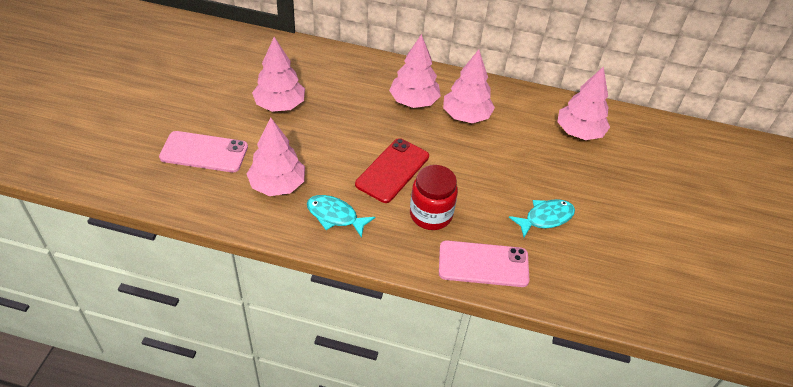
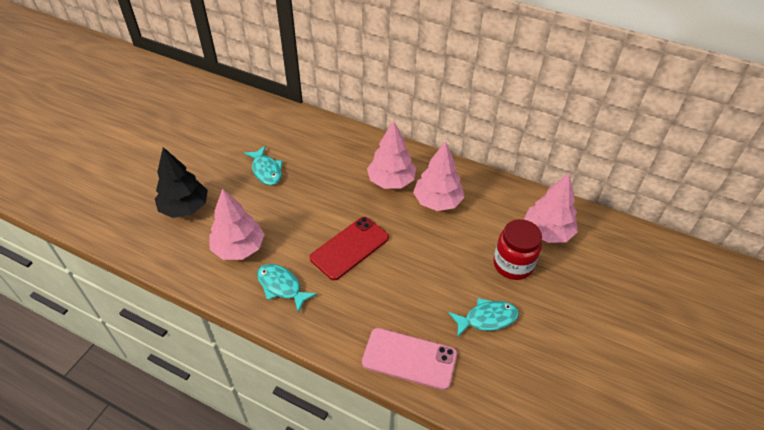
camera: 15 degrees right, 0 degrees up
pink phone [159,131,248,172] -> black tree [155,147,208,218]
pink tree [252,37,305,112] -> turquoise fish [244,146,282,185]
red jar [410,165,458,230] -> red jar moved to [493,219,542,280]

